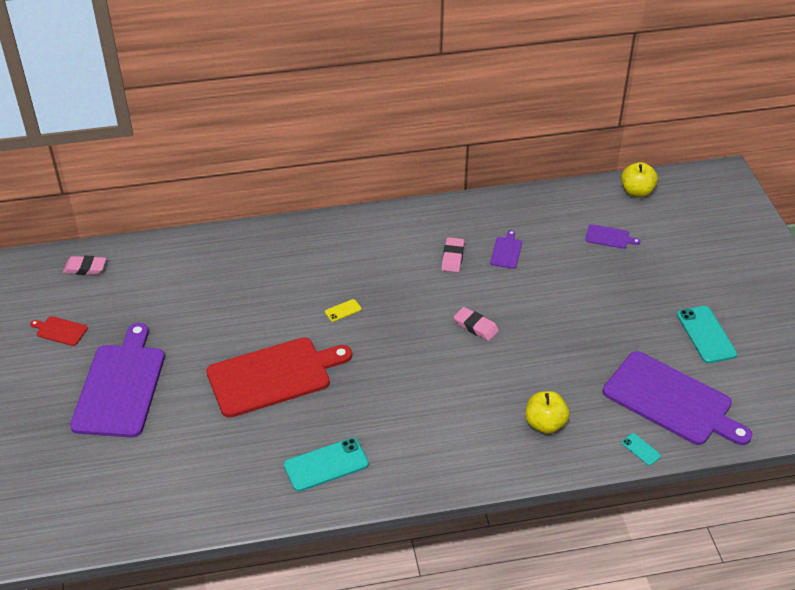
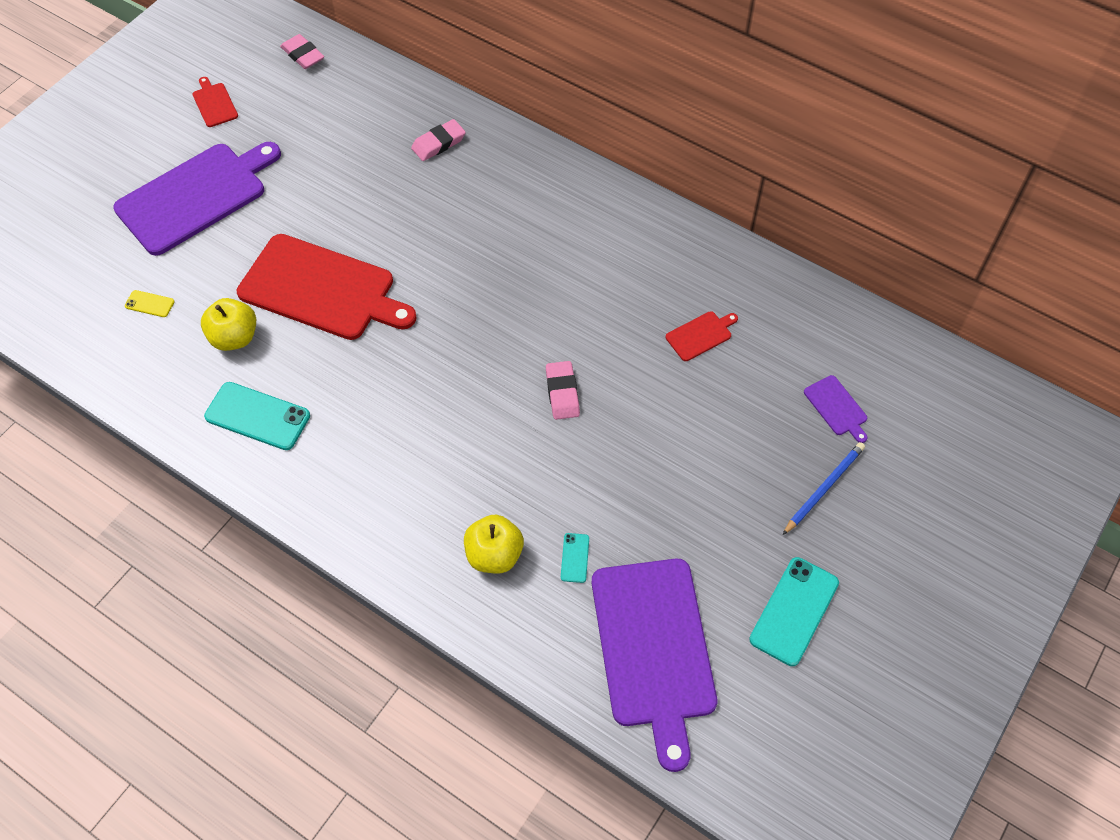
camera: 45 degrees right, 15 degrees up
yellow phone [325,299,361,322] -> yellow phone moved to [125,290,174,317]
pink eraser [441,237,465,272] -> pink eraser moved to [411,119,466,161]
purple cutting board [490,230,522,269] -> red cutting board [666,311,738,361]
yellow apple [621,162,658,197] -> yellow apple moved to [201,298,256,351]
turquoise phone [622,433,661,466] -> turquoise phone moved to [561,533,589,583]
none -> blue pencil [783,442,865,535]

